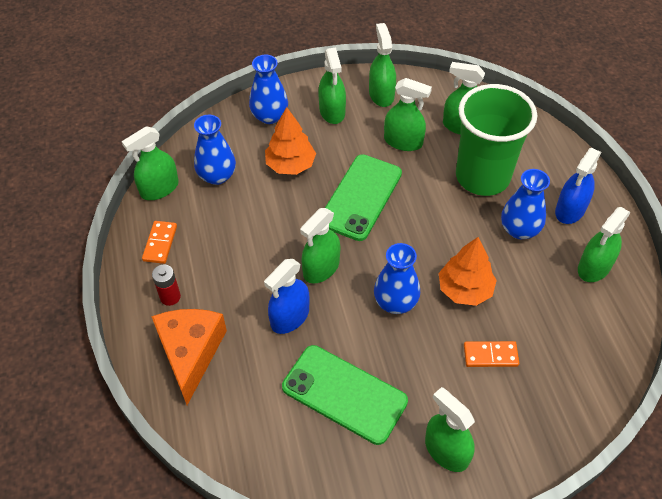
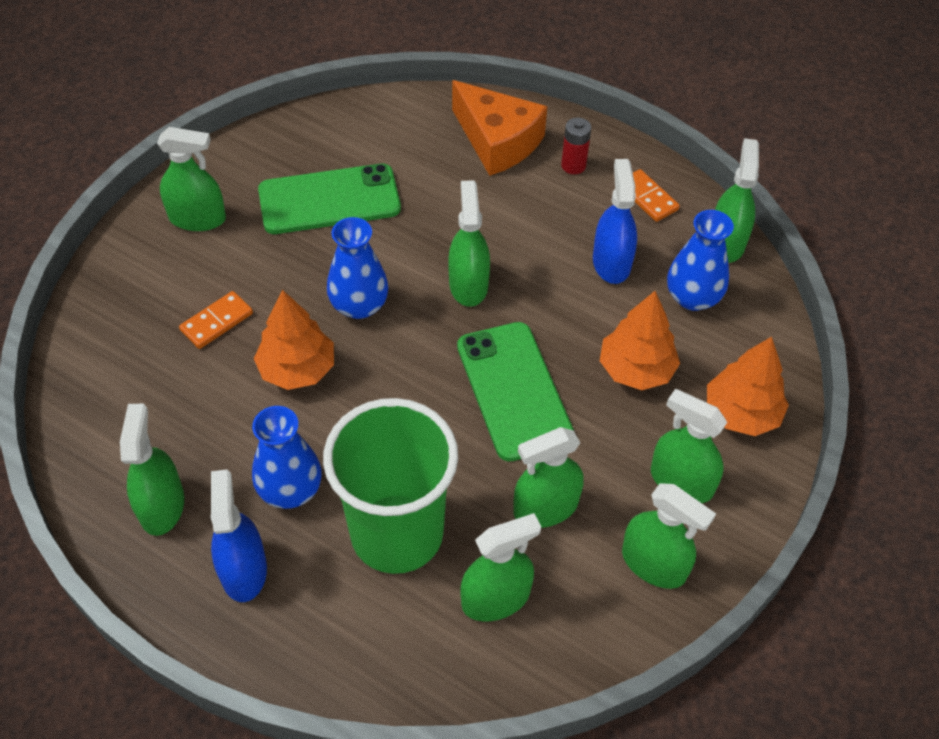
camera: 135 degrees right, 0 degrees up
blue vase [249,55,288,124] -> orange tree [707,337,789,436]
blue spray bottle [264,259,310,334] -> blue spray bottle moved to [593,159,637,284]

